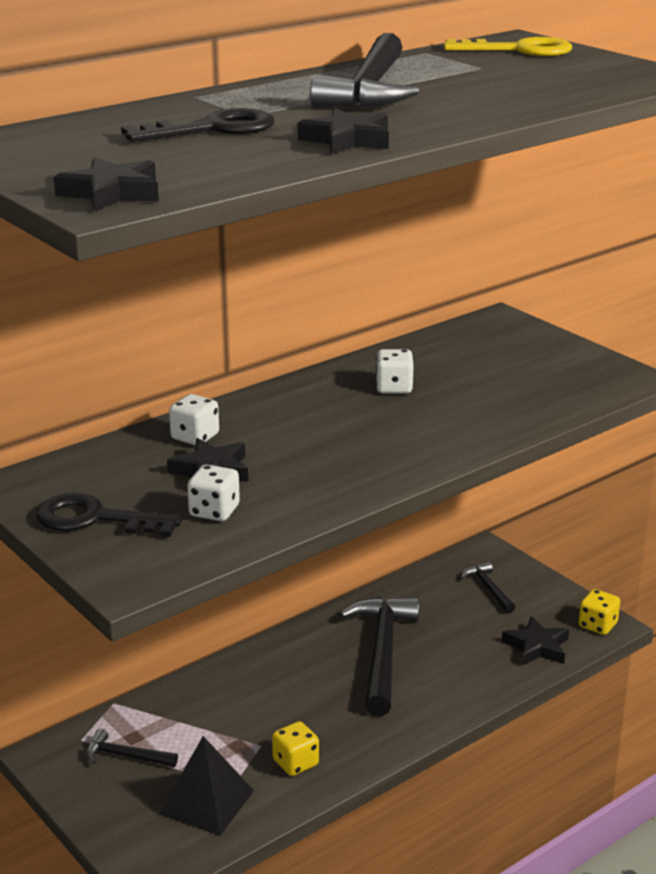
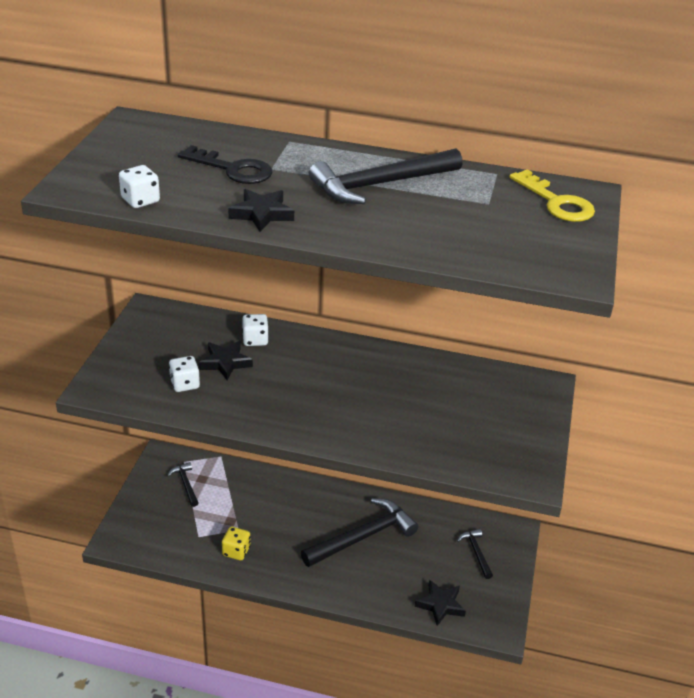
camera: 50 degrees right, 10 degrees up
black key [36,493,182,537] -> none
black star [54,157,159,211] -> none
black pyramid [159,736,254,836] -> none
white dice [376,349,414,393] -> white dice moved to [119,165,160,208]
black hammer [461,562,515,613] -> black hammer turned 45 degrees counterclockwise [457,529,493,579]
yellow dice [579,589,620,635] -> none

